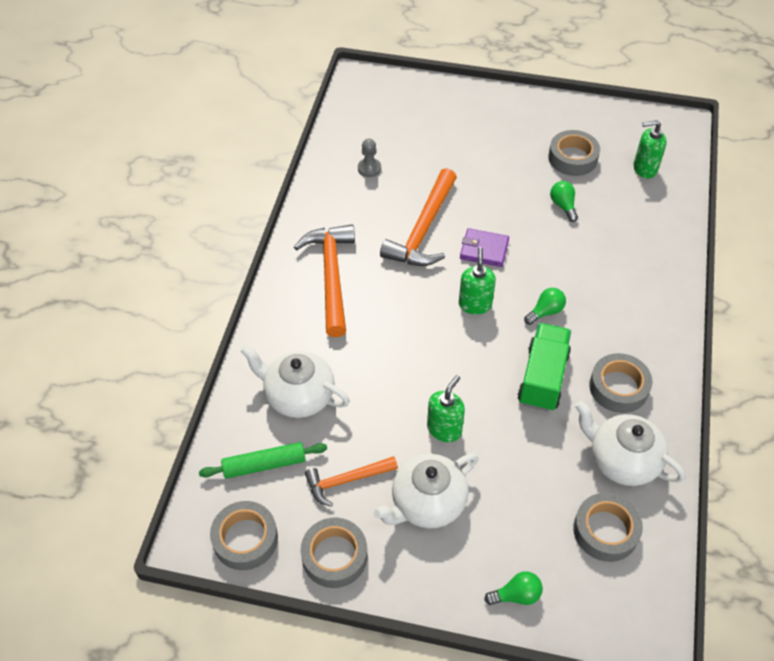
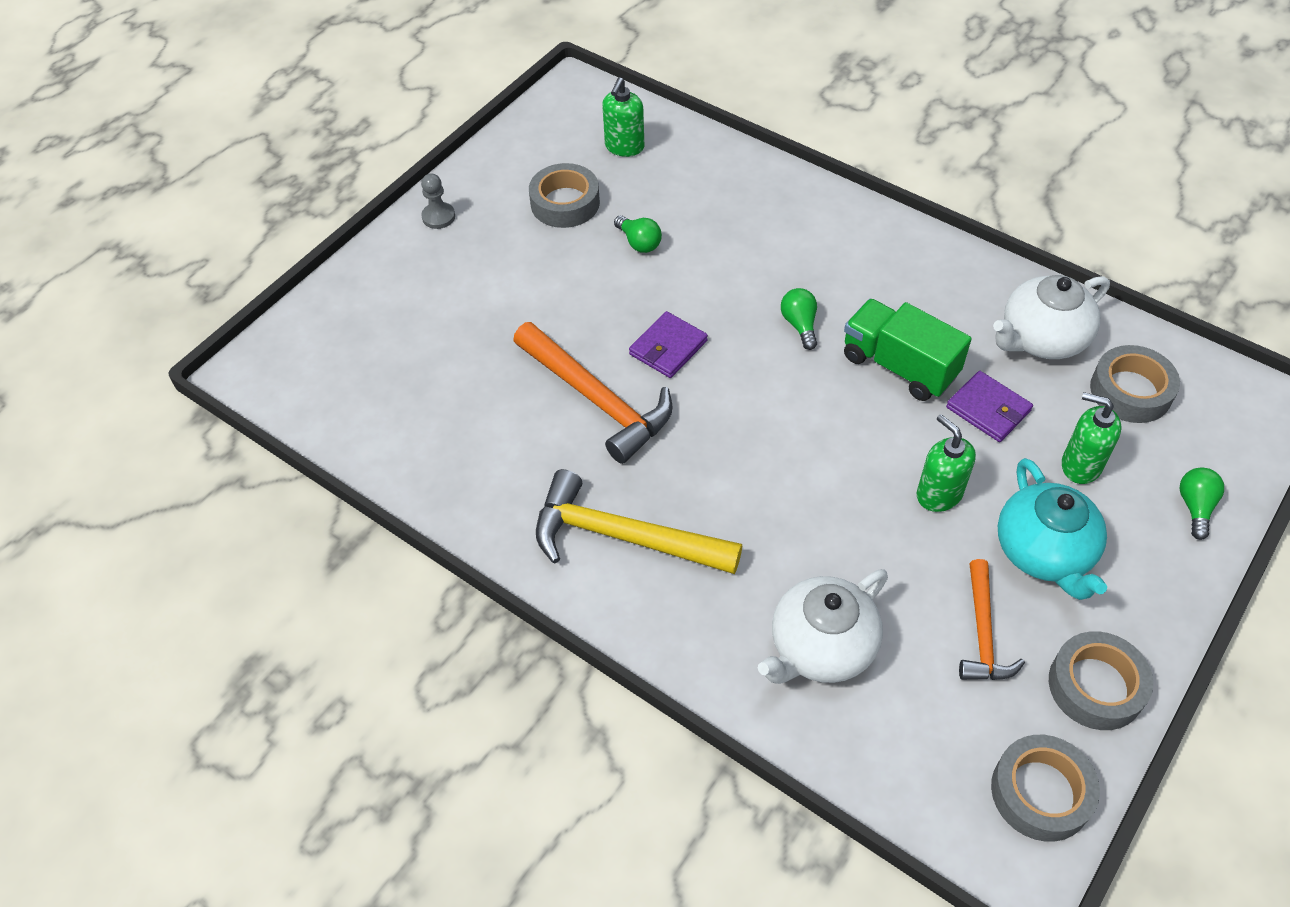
camera: 65 degrees left, 0 degrees up
green rolling pin [199,442,327,479] -> none
orange hammer [294,224,355,337] -> yellow hammer [536,469,742,574]
grey pawn [358,139,381,177] -> grey pawn moved to [421,173,455,229]
white teapot [374,453,478,528] -> turquoise teapot [998,458,1107,600]
green soap dispenser [459,247,496,315] -> green soap dispenser moved to [1062,392,1121,484]
green light bulb [550,181,578,222] -> green light bulb turned 135 degrees counterclockwise [614,215,662,253]
grey tape [589,353,652,413] -> none
none -> purple wallet [946,371,1033,442]

